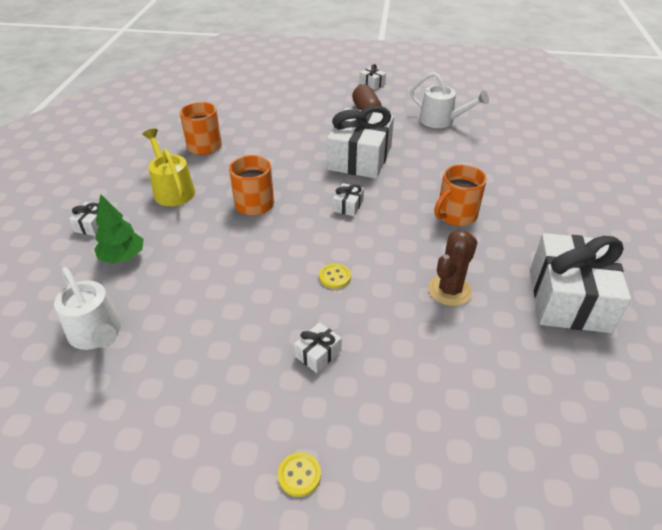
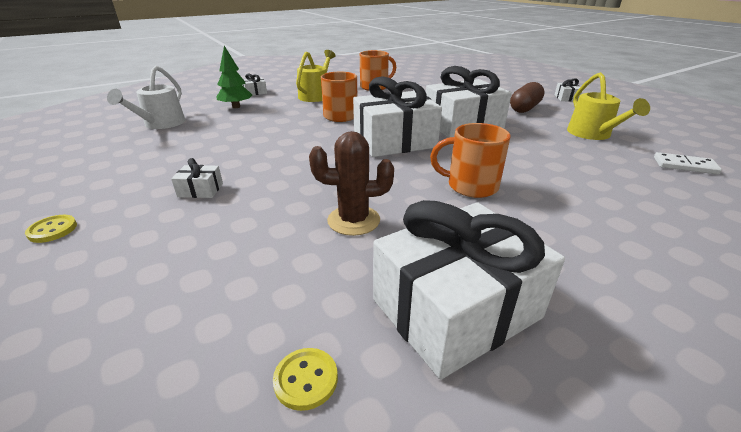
camera: 50 degrees right, 10 degrees down
yellow button [319,264,351,289] -> yellow button moved to [273,348,338,411]
white gift [333,183,364,216] -> white gift [353,76,442,157], size x2.46
white watering can [410,72,489,128] -> yellow watering can [567,72,650,140]
none -> white domino [654,152,722,174]

